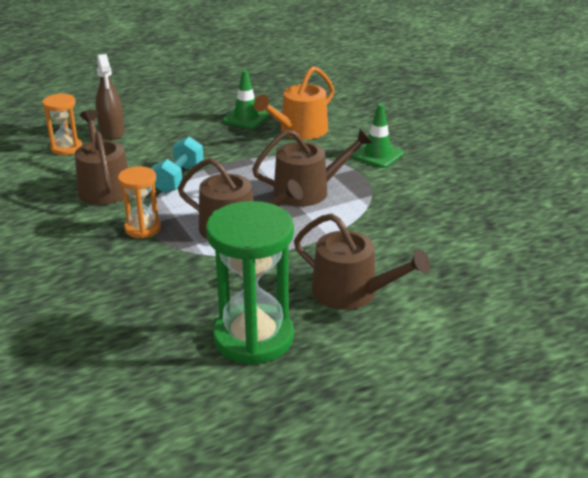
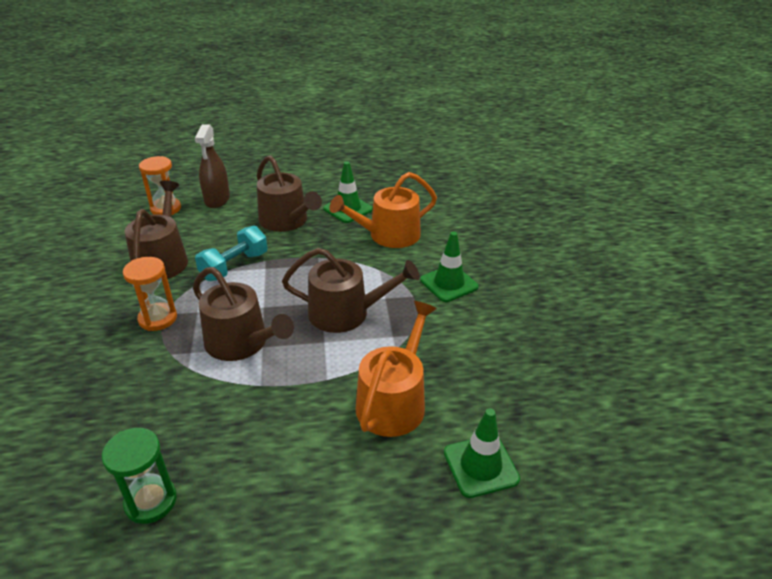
camera: 20 degrees right, 5 degrees up
green hourglass [206,201,294,365] -> green hourglass [102,428,177,524], size x0.54
brown watering can [294,213,431,310] -> brown watering can moved to [257,155,322,232]
none -> orange watering can [355,301,437,437]
none -> green traffic cone [444,408,520,498]

